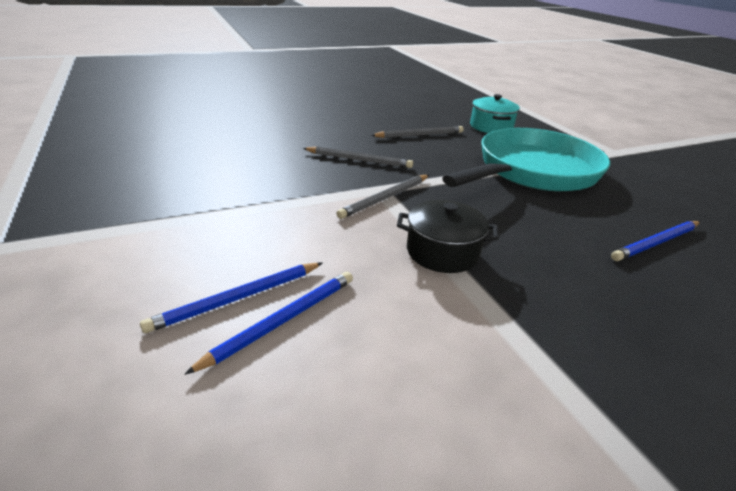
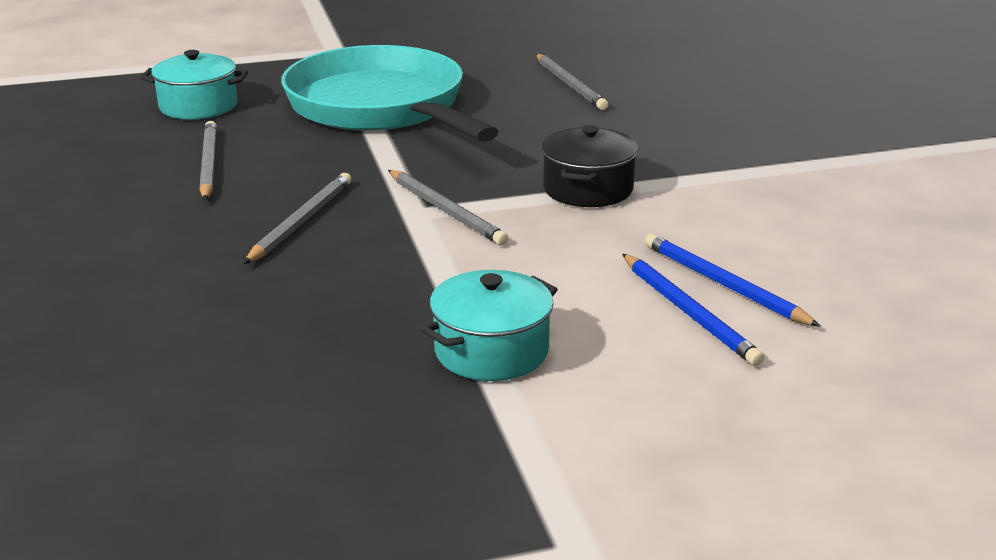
camera: 80 degrees left, 5 degrees down
blue pencil [611,221,700,261] -> grey pencil [536,54,608,110]
none -> turquoise pot [421,270,558,381]

